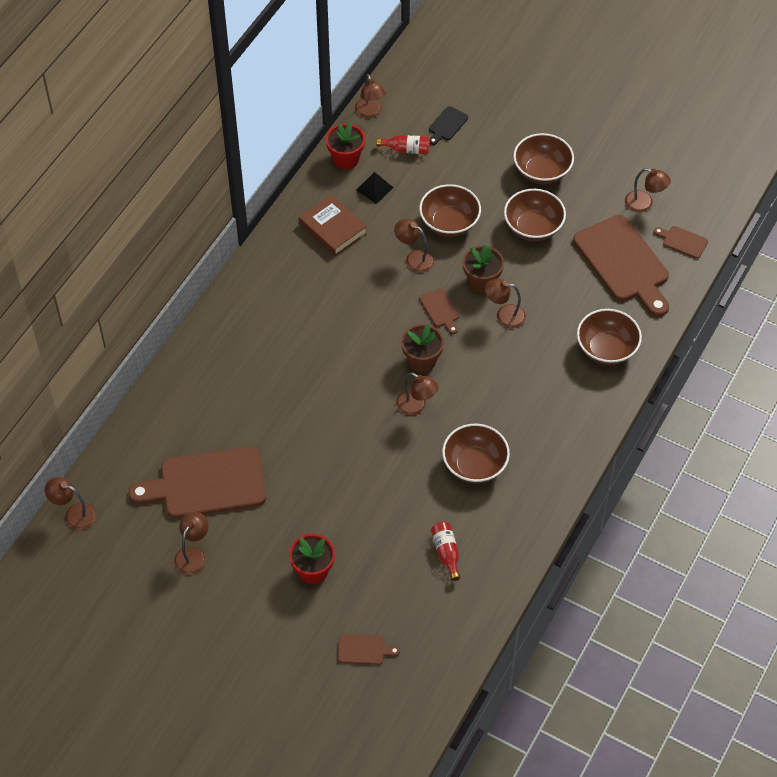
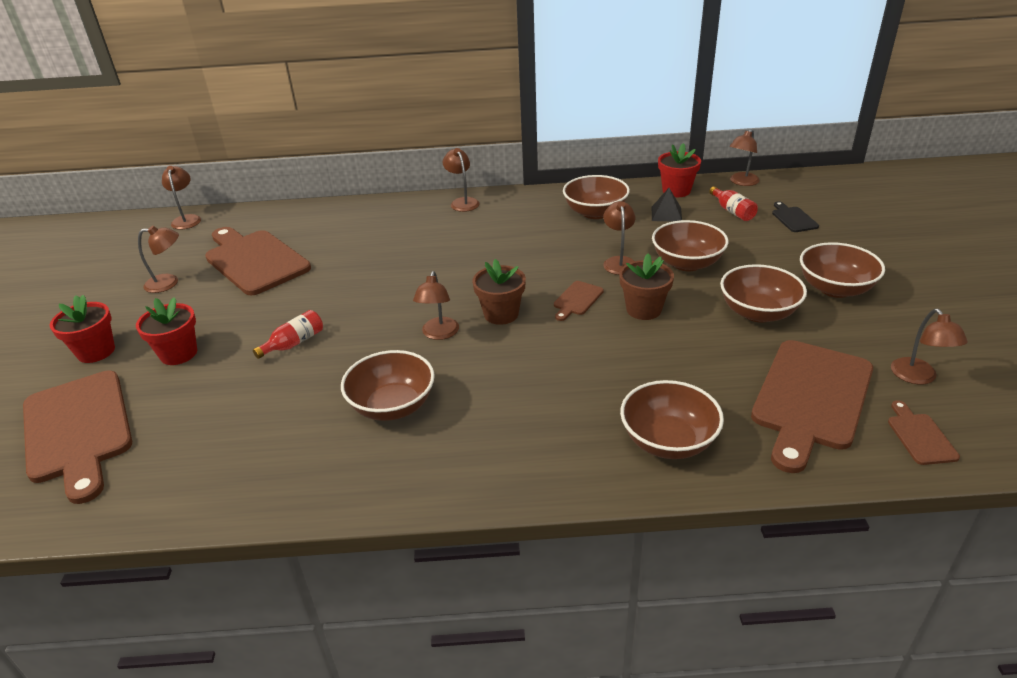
camera: 60 degrees right, 20 degrees down
brown book [299,194,367,256] -> brown bowl [563,175,630,219]
brown cutting board [338,634,400,665] -> brown cutting board [23,371,132,504], size x2.30
black cutting board [429,106,468,145] -> black cutting board turned 75 degrees clockwise [772,201,819,232]
red bottle [431,522,460,581] -> red bottle moved to [253,310,323,359]
brown lamp [485,279,526,328] -> brown lamp moved to [443,148,479,212]
none -> red flower pot [50,295,115,363]

